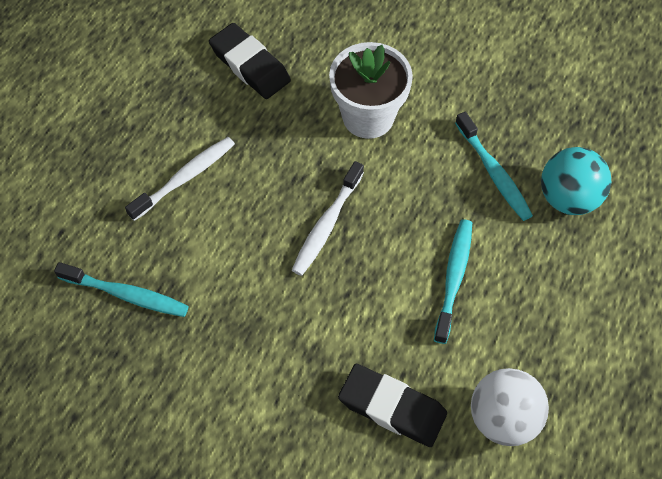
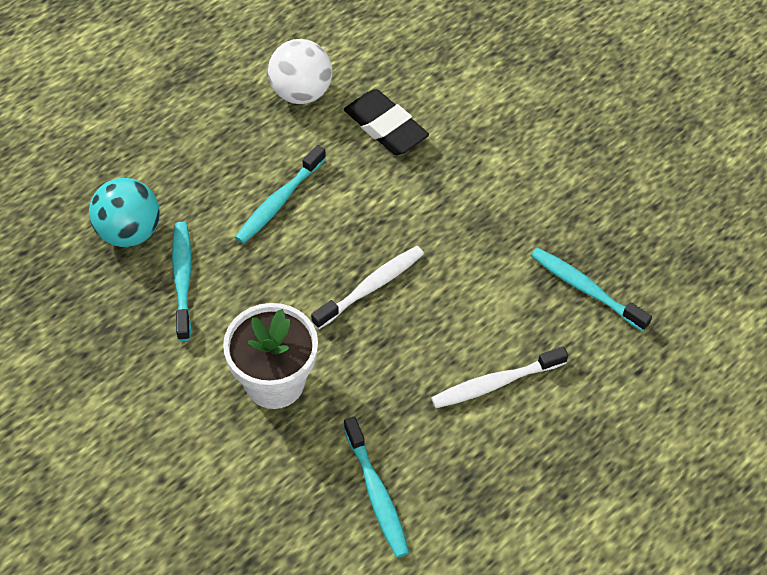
camera: 160 degrees left, 5 degrees down
black eraser [209,23,291,99] -> turquoise toothbrush [343,417,409,558]

